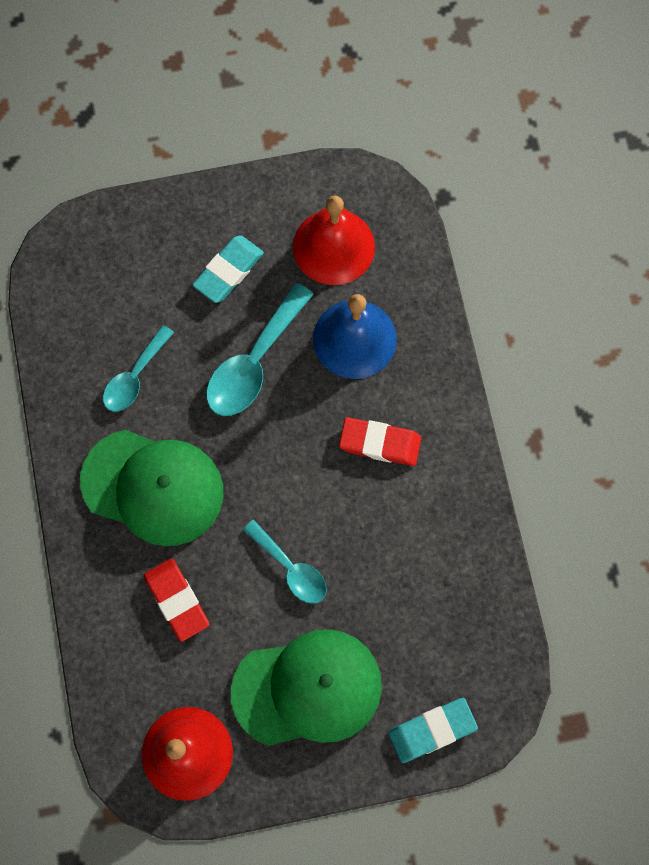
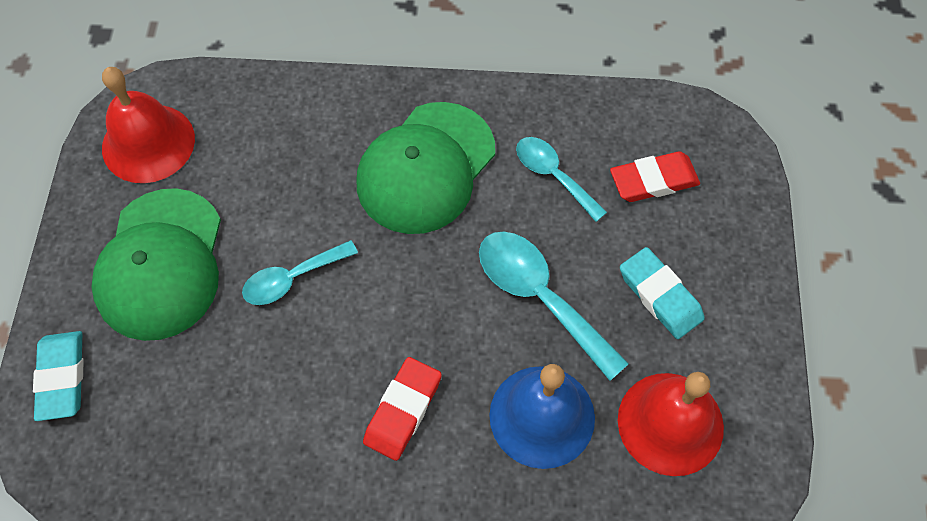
camera: 105 degrees right, 10 degrees down
red eraser [144,558,209,642] -> red eraser moved to [610,151,700,202]

